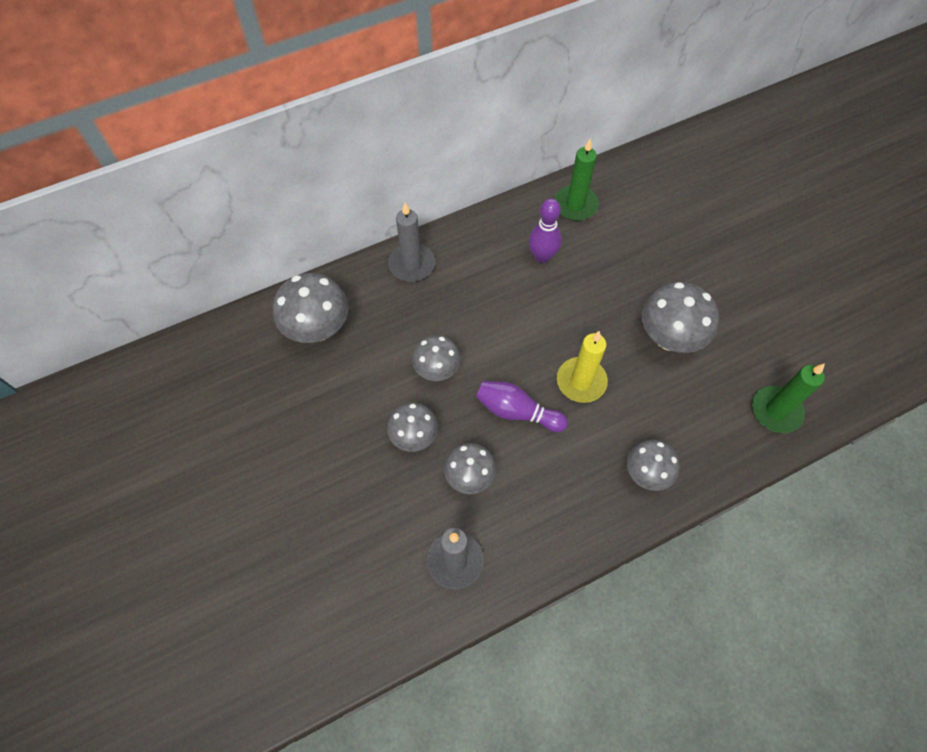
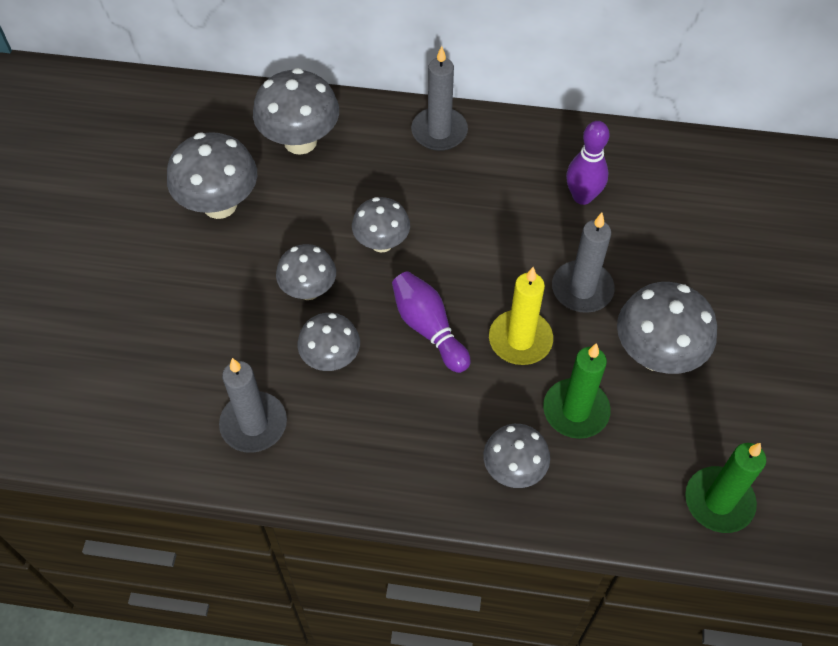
camera: 35 degrees right, 5 degrees down
green candle [554,139,599,221] -> green candle moved to [543,343,611,439]
none -> grey mushroom [167,132,257,219]
none -> grey candle [552,213,615,313]

